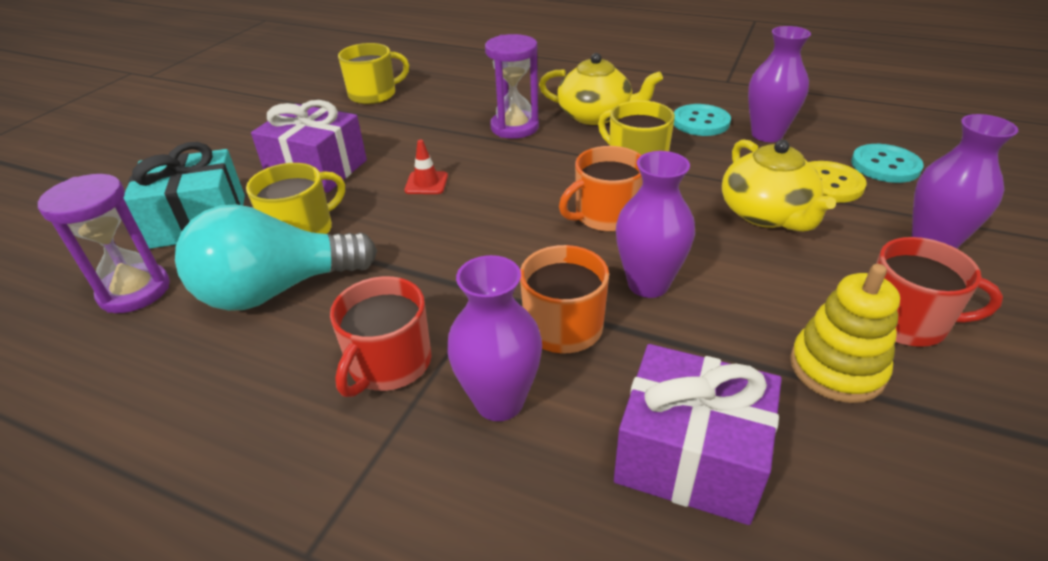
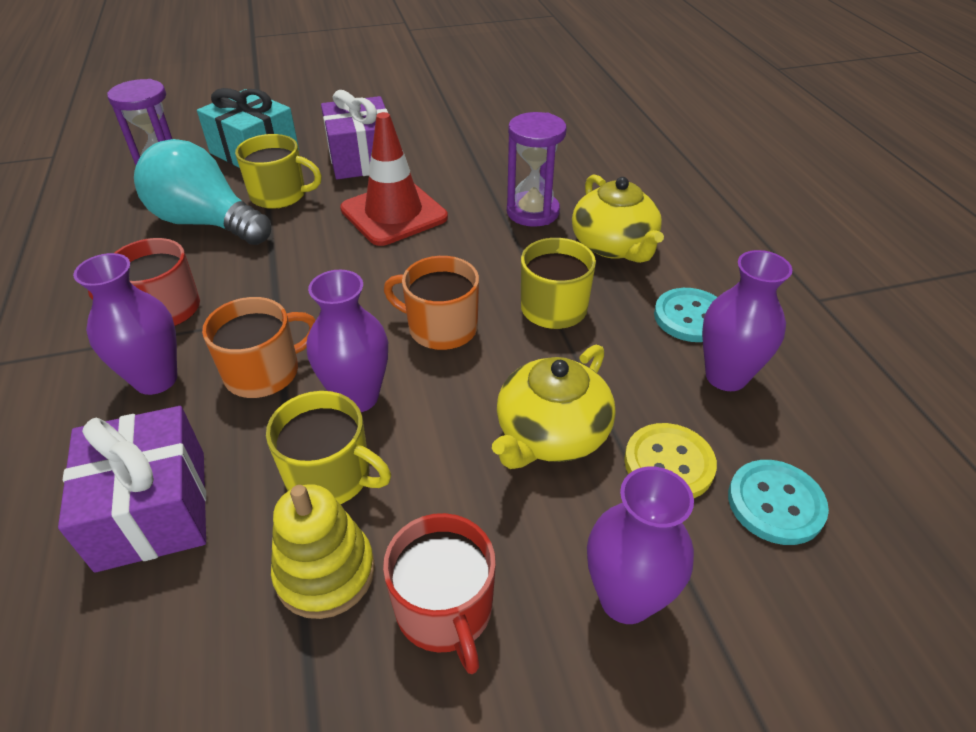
camera: 50 degrees right, 5 degrees up
yellow mug [338,43,409,104] -> yellow mug moved to [266,391,391,504]
red traffic cone [404,140,448,194] -> red traffic cone [340,112,448,246], size x2.25

